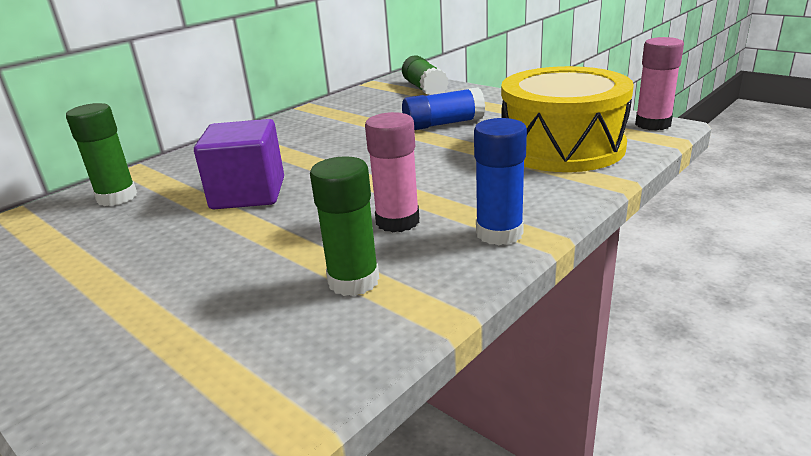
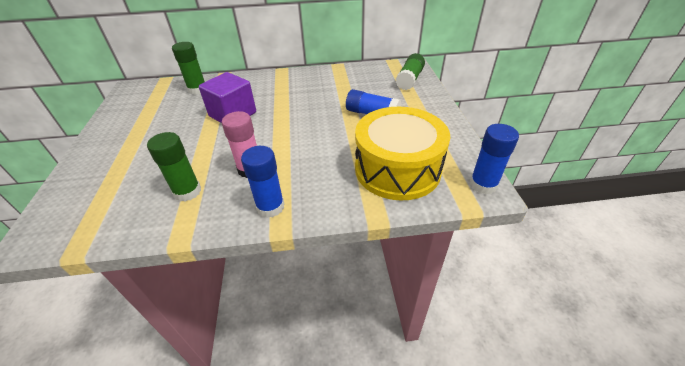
camera: 40 degrees right, 15 degrees up
pink glue stick [635,37,684,131] -> blue glue stick [470,124,519,194]

